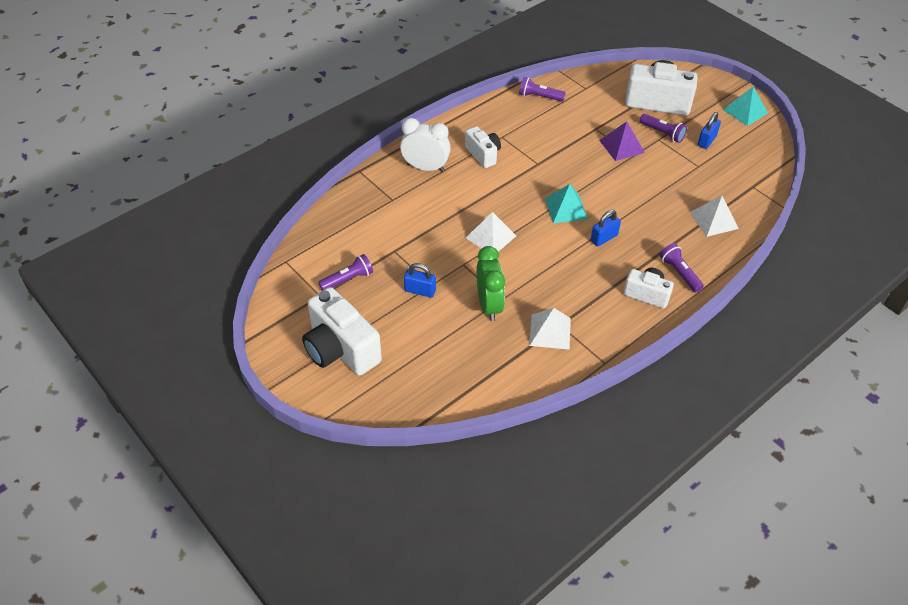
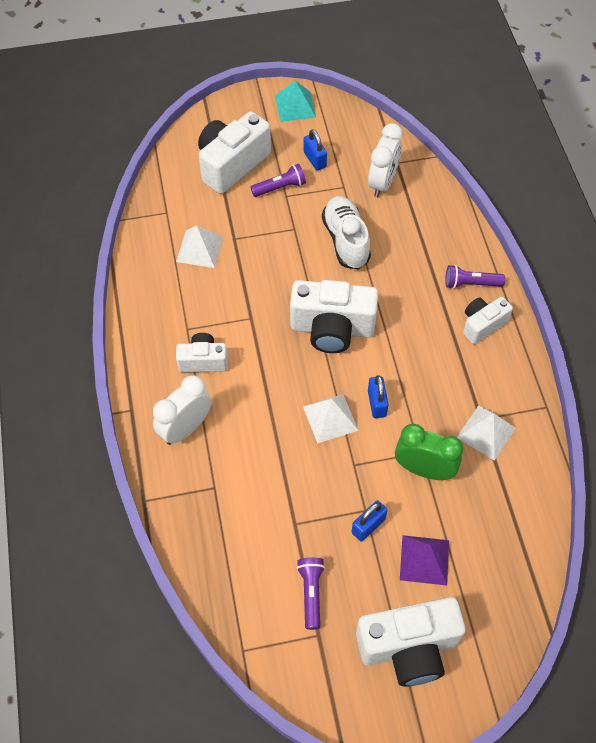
camera: 60 degrees left, 10 degrees up
purple flashlight [519,77,566,102] -> none
turquoise pyramid [545,184,588,223] -> white camera [290,280,378,353]
blue padlock [591,210,621,246] -> blue padlock moved to [368,375,389,418]
purple pyramid [599,121,645,161] -> purple pyramid moved to [400,535,449,585]
white pyramid [690,196,739,237] -> white pyramid moved to [176,225,224,268]
none -> white shoe [322,196,371,269]
none -> white clock [368,123,403,197]

